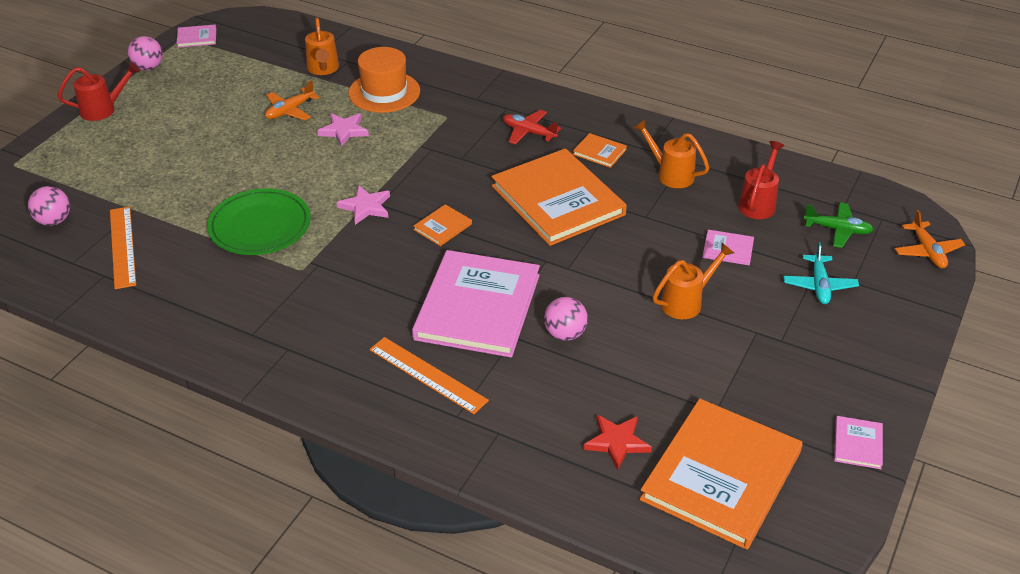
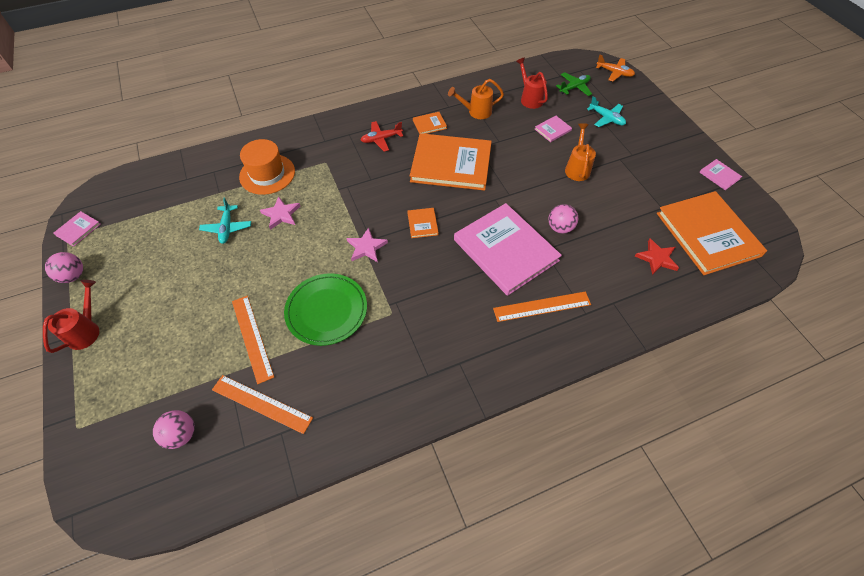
camera: 50 degrees left, 15 degrees up
orange plane [265,80,320,120] -> turquoise plane [199,197,251,244]
orange watering can [305,17,339,75] -> none
none -> orange ruler [232,296,274,384]

